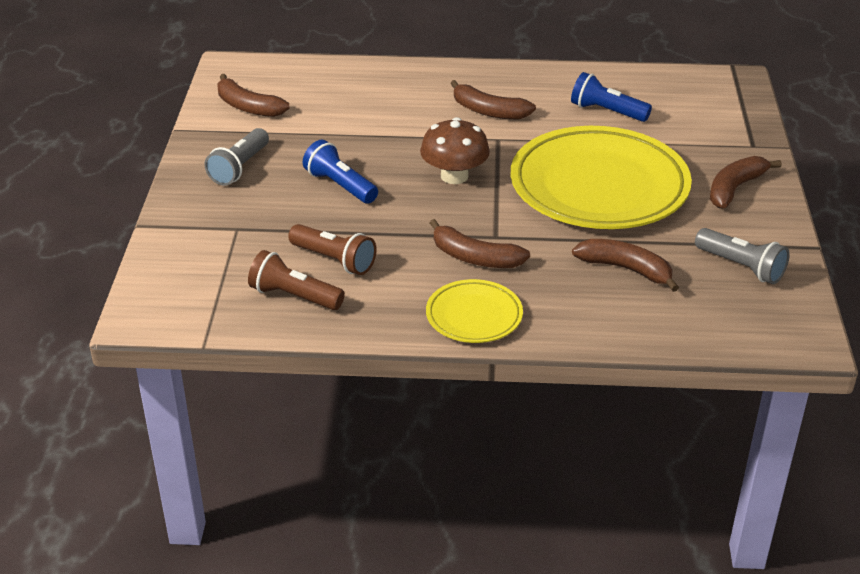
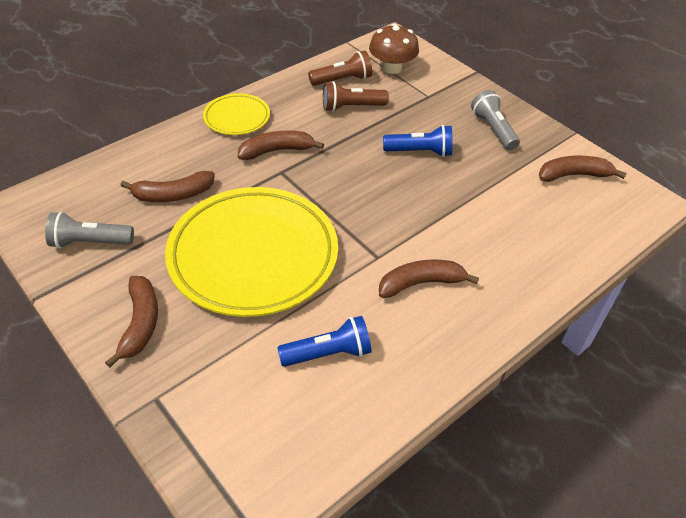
camera: 135 degrees right, 10 degrees up
brown mushroom [420,117,490,184] -> brown mushroom moved to [369,24,419,74]

